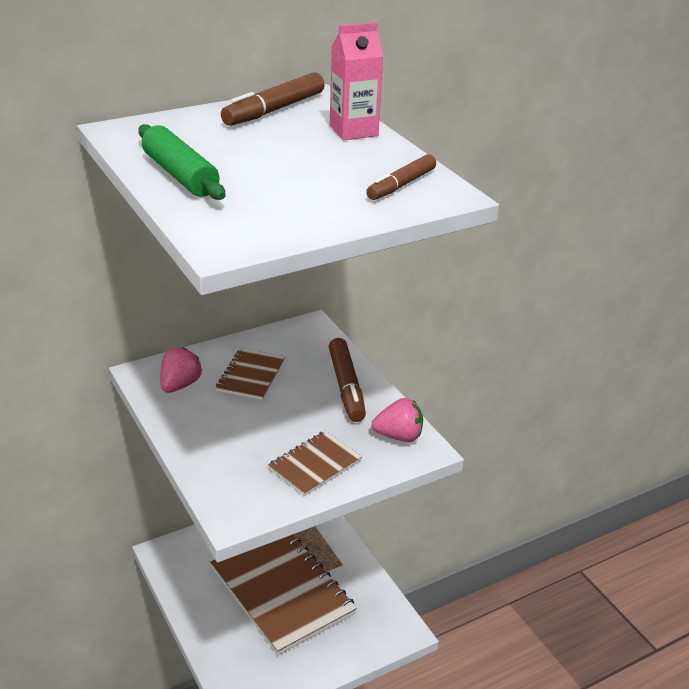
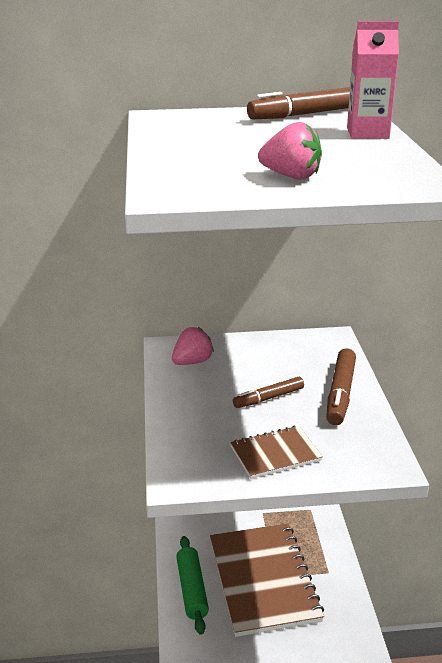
camera: 25 degrees right, 5 degrees down
green rolling pin [138,124,225,200] -> green rolling pin moved to [176,536,209,635]
brown notebook [216,348,285,400] -> none
brown marker [366,154,436,200] -> brown marker moved to [233,377,304,408]
pink strawberry [372,398,423,442] -> pink strawberry moved to [258,122,322,180]

